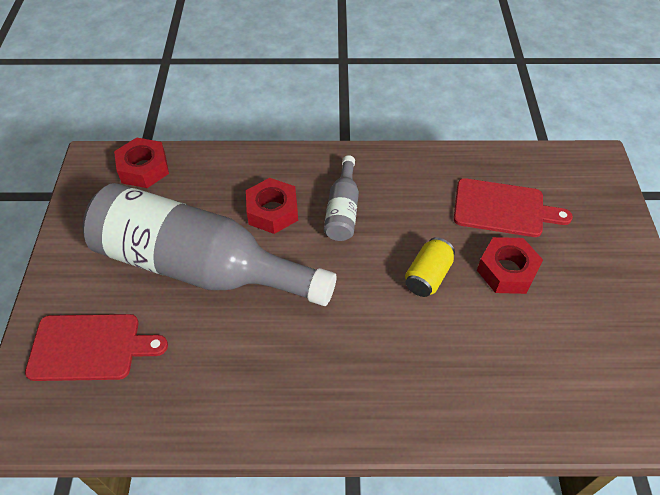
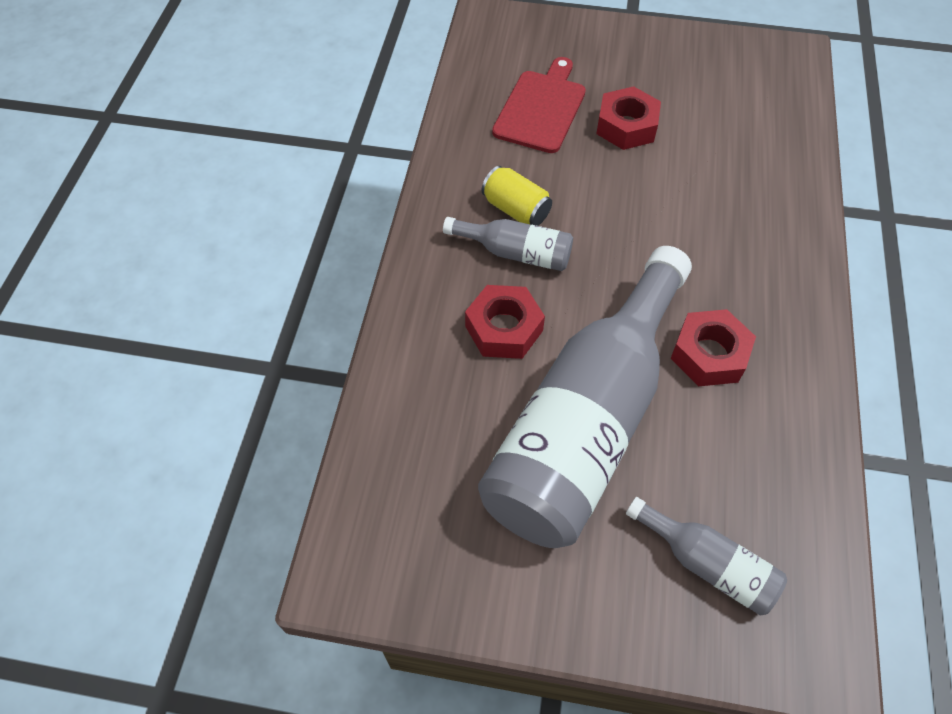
camera: 80 degrees left, 5 degrees up
red cutting board [25,314,168,381] -> grey bottle [626,497,787,616]
red nut [114,138,169,188] -> red nut moved to [671,309,756,386]
yellow can [405,237,455,297] -> yellow can moved to [482,166,552,226]

